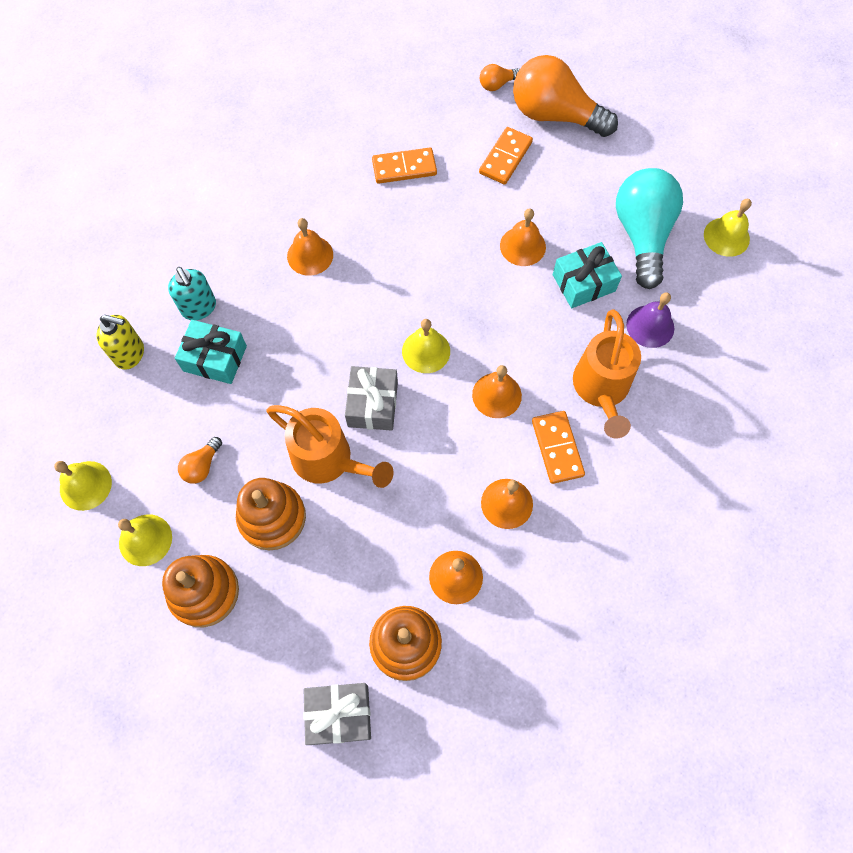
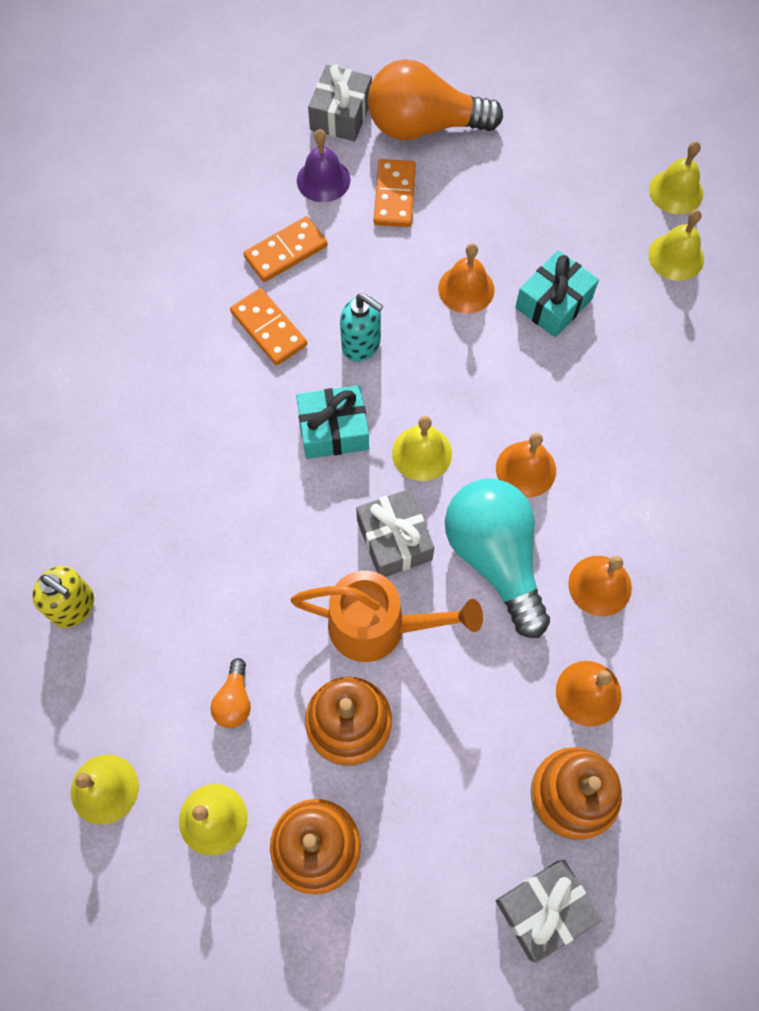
camera: 25 degrees left, 0 degrees up
yellow soap dispenser [96,315,144,369] -> yellow soap dispenser turned 45 degrees clockwise [32,566,94,628]
turquoise soap dispenser [168,267,216,320] -> turquoise soap dispenser moved to [340,293,383,362]
turquoise gift [175,320,247,384] -> turquoise gift moved to [296,385,369,459]
orange bell [287,218,333,276] -> none
orange light bulb [480,64,520,91] -> grey gift [308,64,372,141]
orange domino [532,411,585,484] -> orange domino moved to [230,288,307,365]
orange watering can [573,309,641,439] -> none
turquoise light bulb [616,168,683,289] -> turquoise light bulb moved to [445,479,550,638]
purple bell [626,292,674,348] -> purple bell moved to [297,129,350,202]
none -> yellow bell [648,210,704,281]

